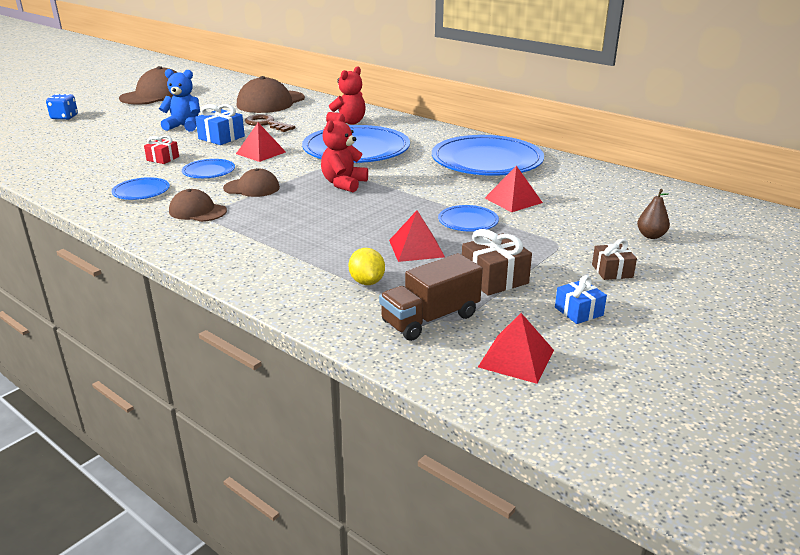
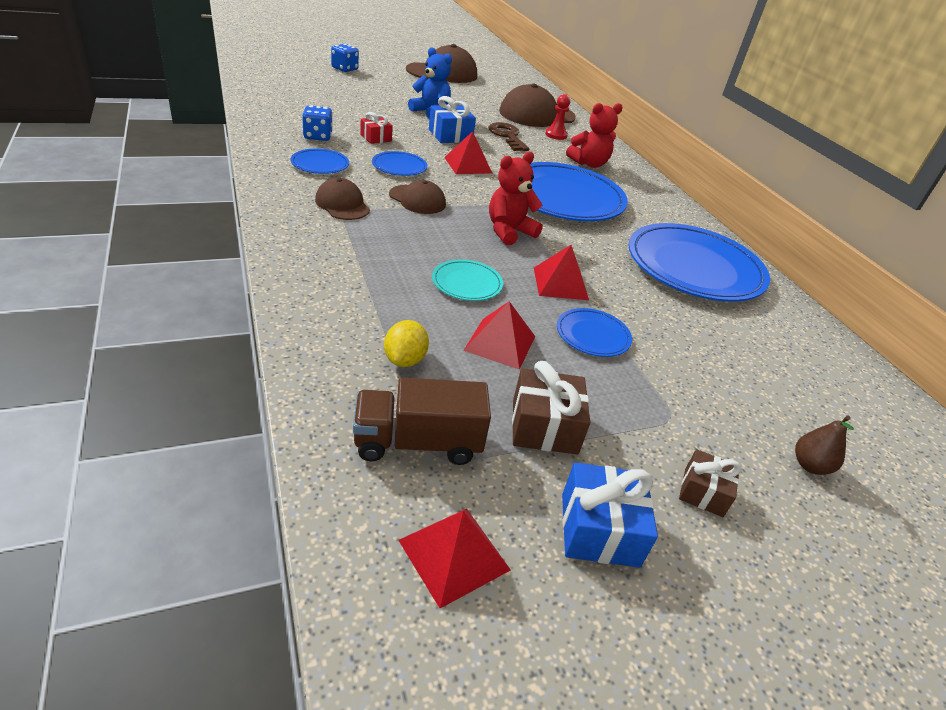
camera: 25 degrees right, 10 degrees up
red pyramid [485,165,543,212] -> red pyramid moved to [534,245,589,300]
blue gift [555,275,607,324] -> blue gift [562,462,658,568], size x1.55
none -> blue dice [302,105,333,141]
none -> turquoise plate [432,259,503,301]
none -> red pawn [545,94,570,140]

